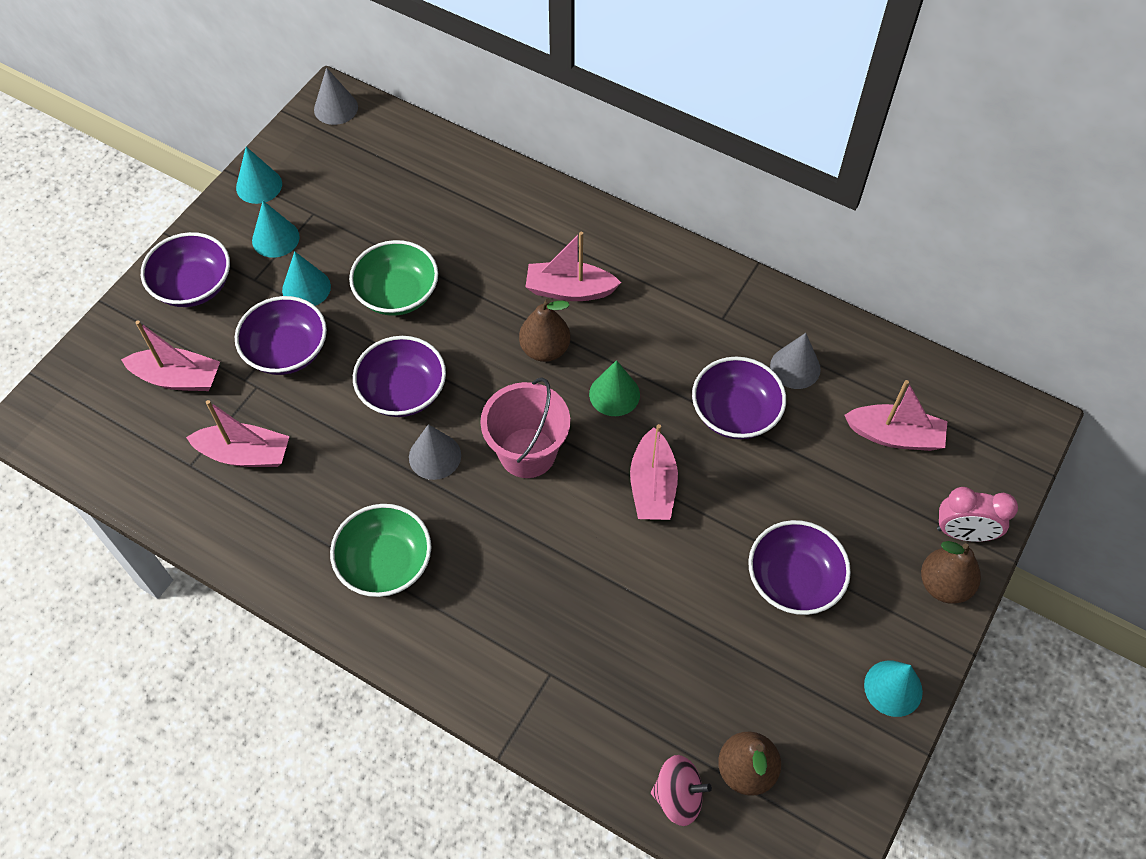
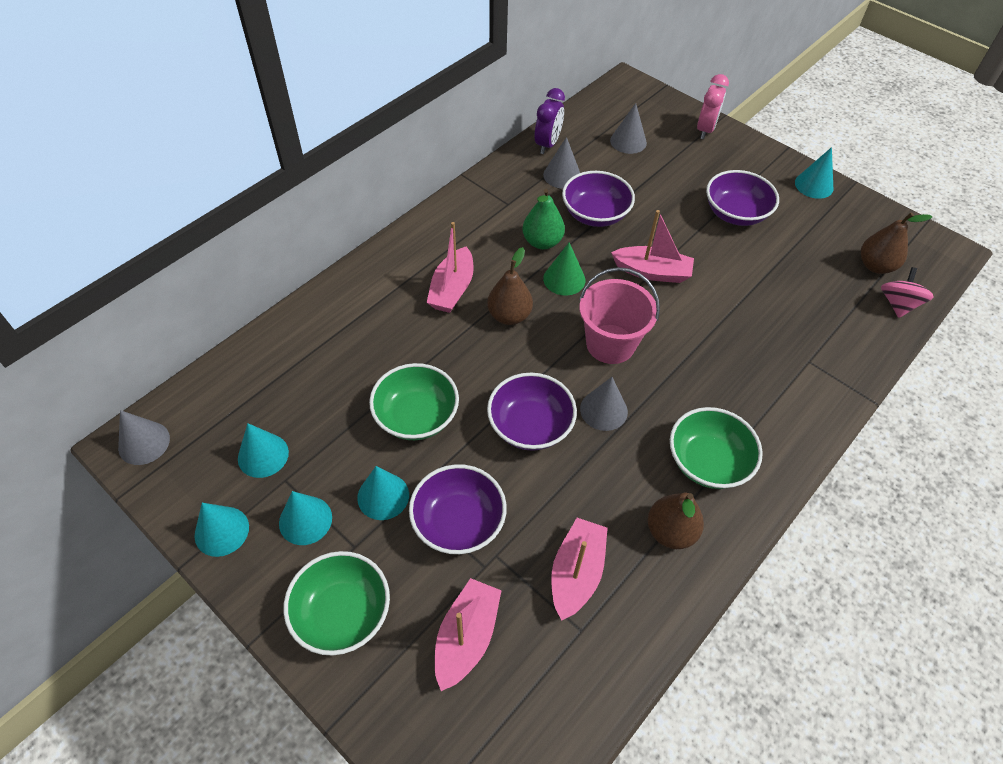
camera: 80 degrees left, 5 degrees down
purple bowl [141,232,230,307] -> green bowl [283,551,390,655]
pink boat [845,380,948,451] -> grey cone [610,103,647,154]
brown pear [921,541,981,604] -> brown pear moved to [648,493,704,549]
none -> turquoise cone [238,423,289,478]
none -> green pear [522,189,565,249]
none -> purple clock [535,88,565,154]

